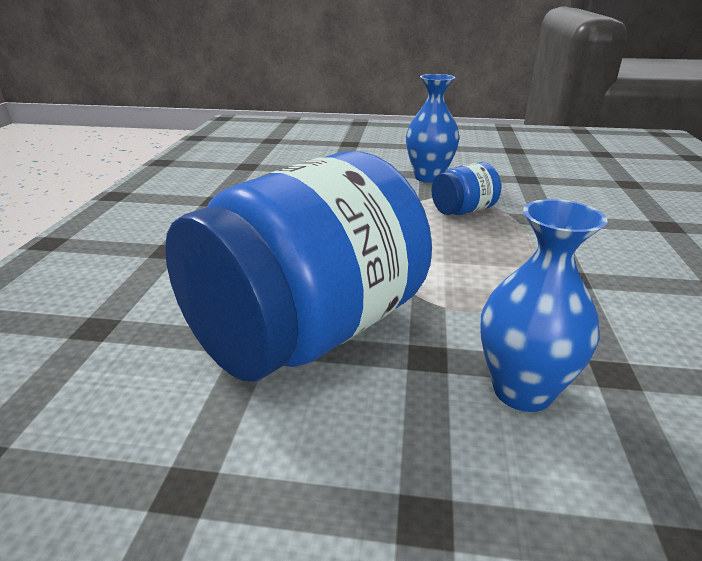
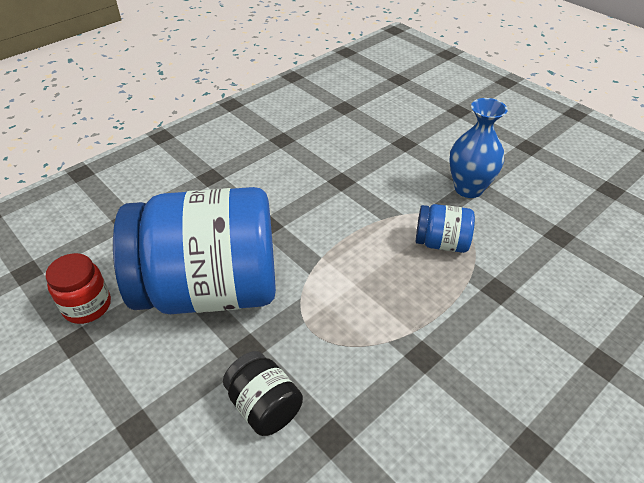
camera: 40 degrees right, 15 degrees up
blue vase [480,199,608,412] -> black jar [223,351,303,436]
none -> red jar [46,253,111,324]

